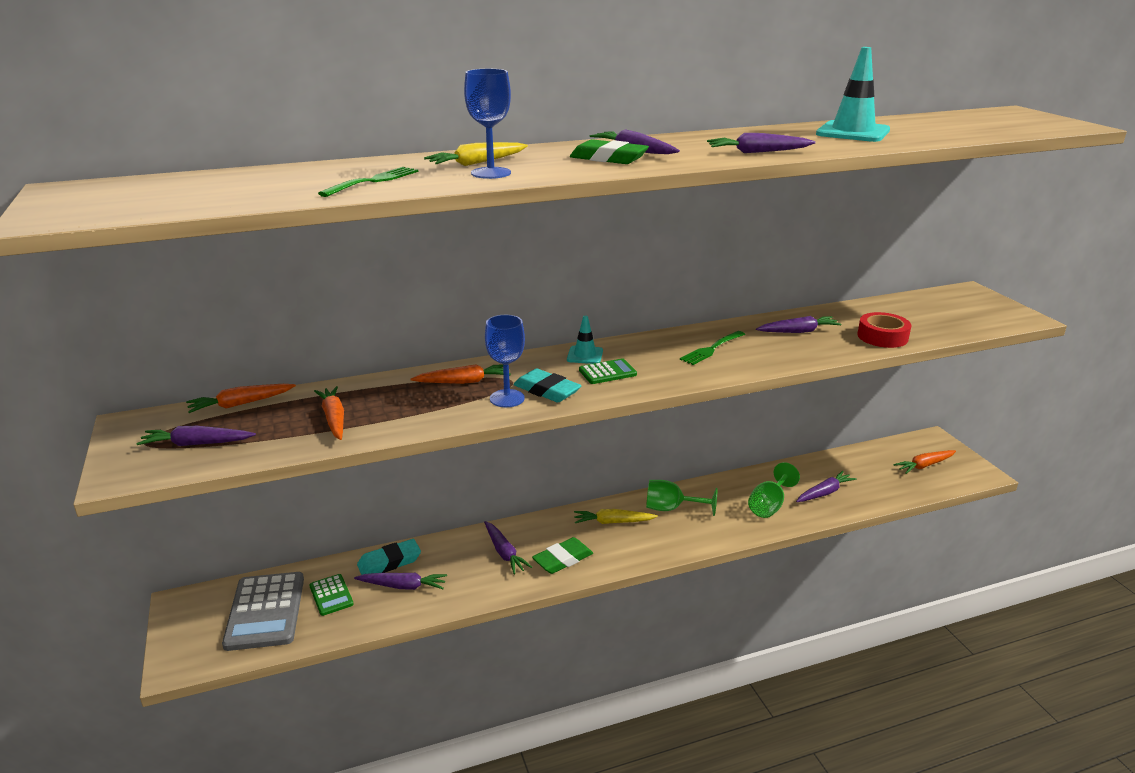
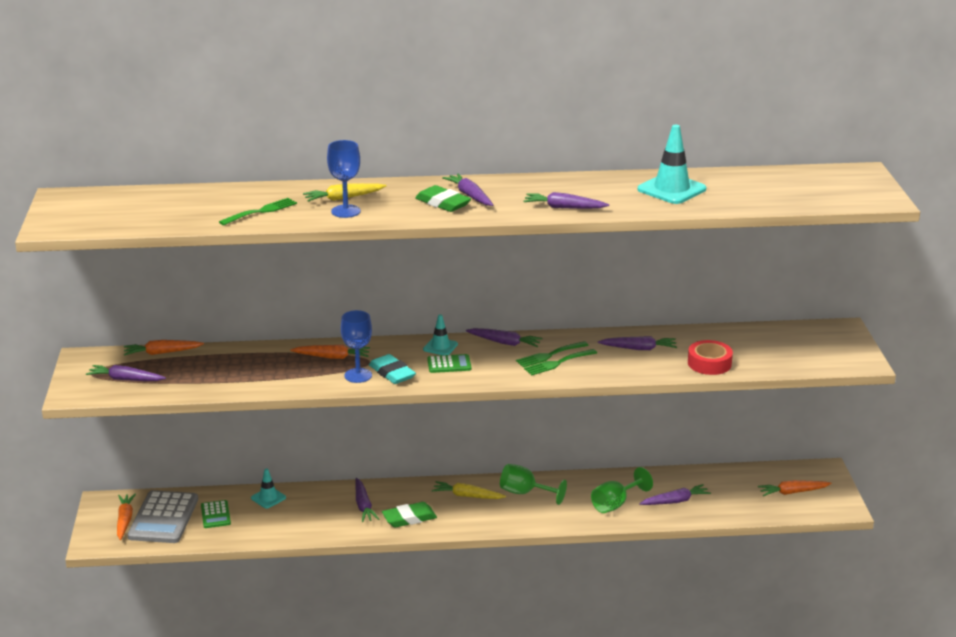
camera: 15 degrees right, 0 degrees up
orange carrot [314,386,344,440] -> orange carrot moved to [117,494,136,540]
purple carrot [354,573,447,590] -> purple carrot moved to [466,328,542,347]
turquoise eraser [357,539,421,575] -> turquoise traffic cone [251,468,286,509]
none -> green fork [524,349,597,375]

